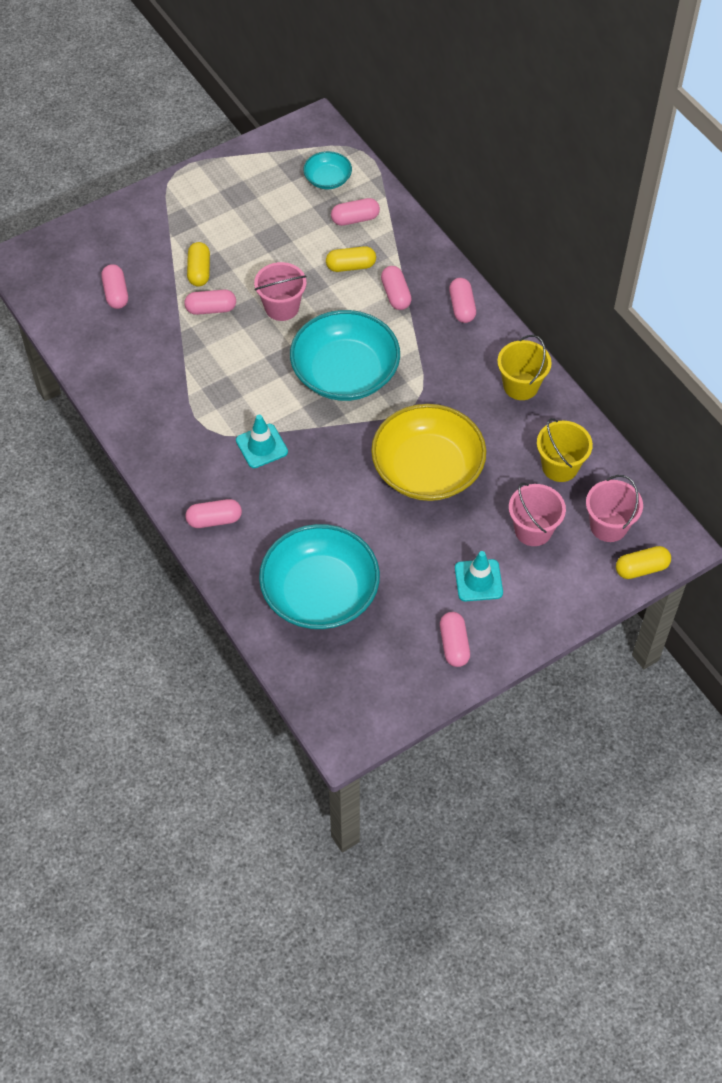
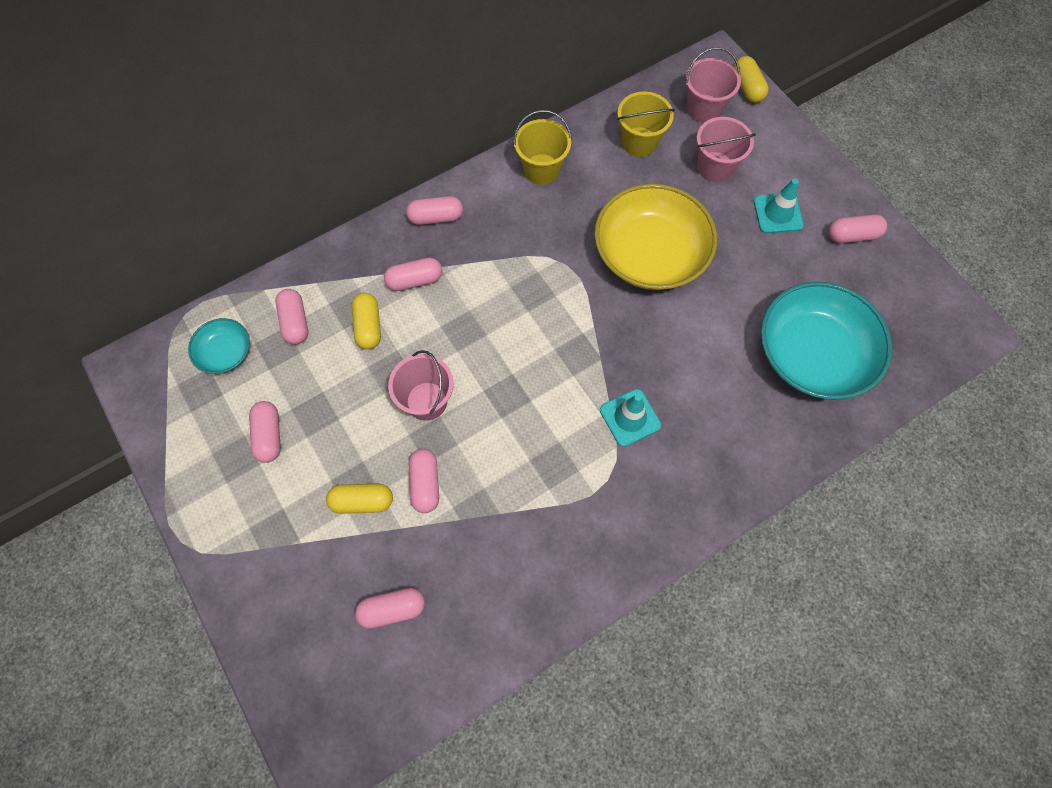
camera: 90 degrees left, 10 degrees up
pink capsule [186,499,242,528] -> pink capsule moved to [249,401,281,463]
turquoise bowl [290,310,400,401] -> none

